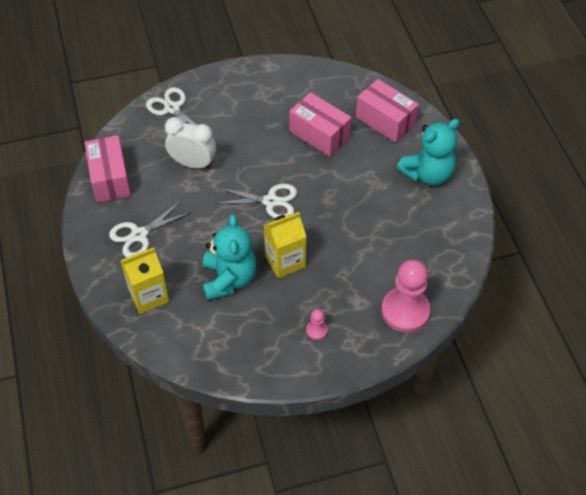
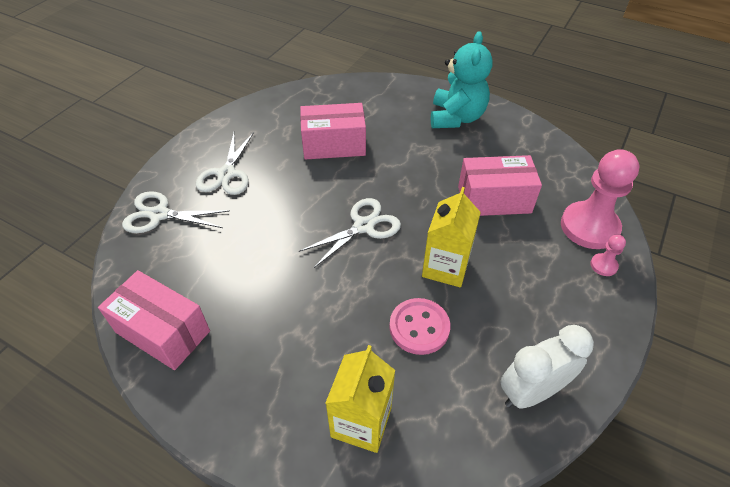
camera: 45 degrees left, 5 degrees down
white scissors [109,201,192,257] -> white scissors moved to [196,132,254,195]
white clock [165,117,216,169] -> white clock moved to [500,325,594,409]
turquoise teddy bear [203,214,257,301] -> pink button [389,298,450,355]
pink pawn [306,309,328,340] -> pink pawn moved to [590,235,626,276]
pink box [356,79,419,143] -> pink box moved to [458,155,542,216]

